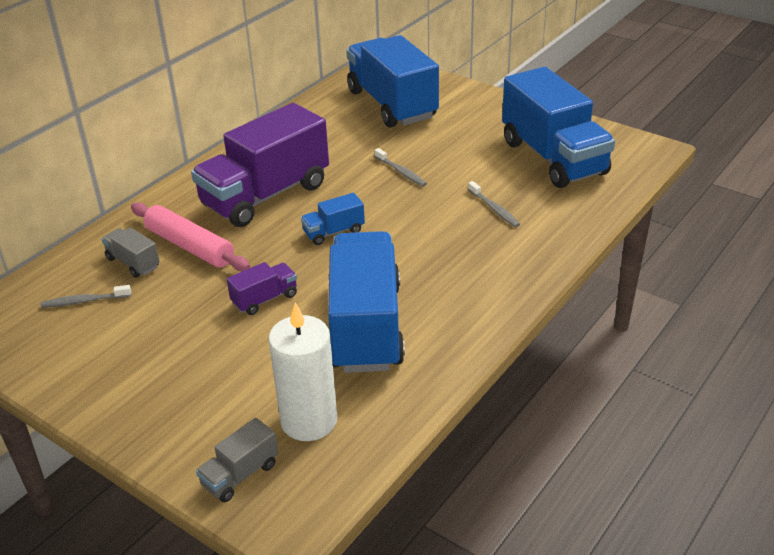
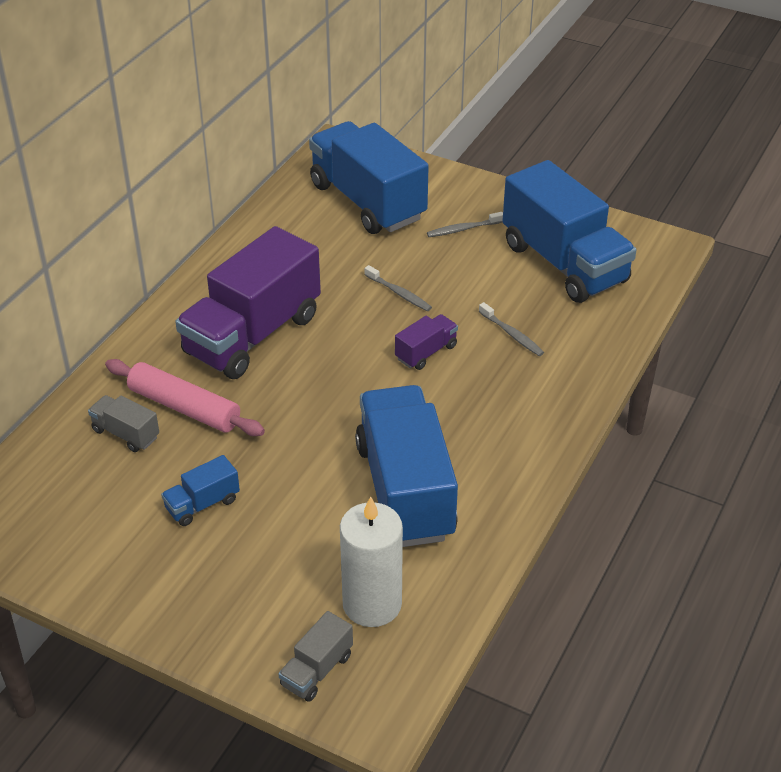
camera: 10 degrees left, 5 degrees up
grey toothbrush [41,285,131,308] -> grey toothbrush moved to [427,212,503,237]
purple truck [227,262,297,315] -> purple truck moved to [395,314,458,370]
blue truck [301,193,365,245] -> blue truck moved to [161,455,240,526]

